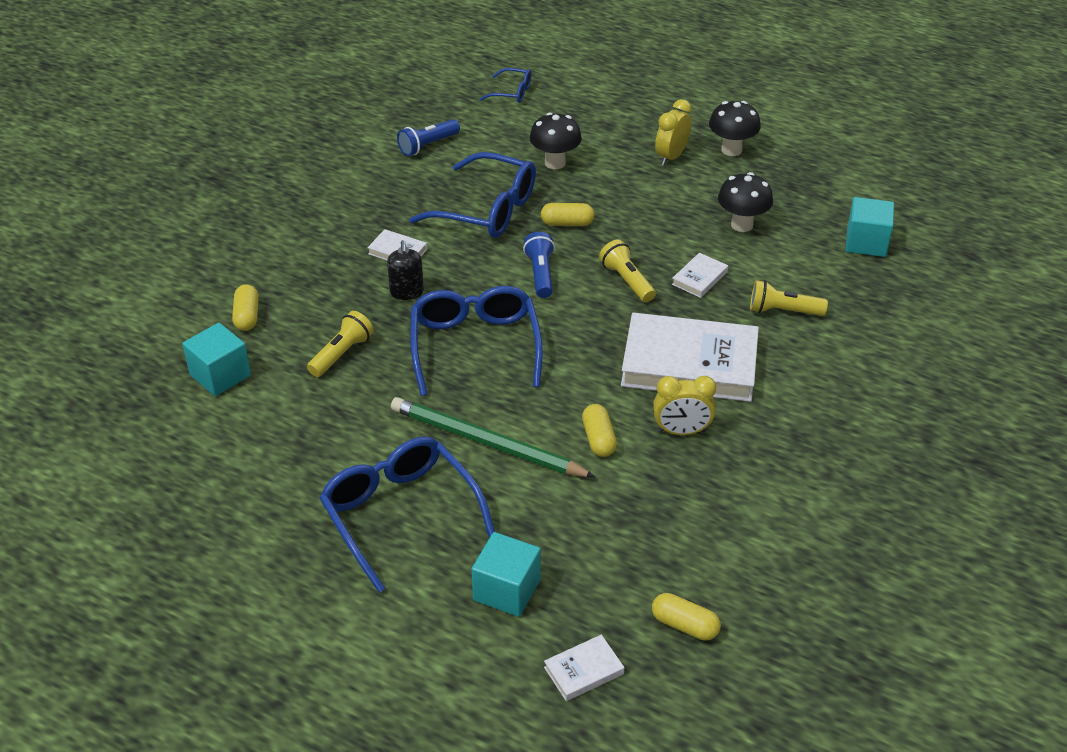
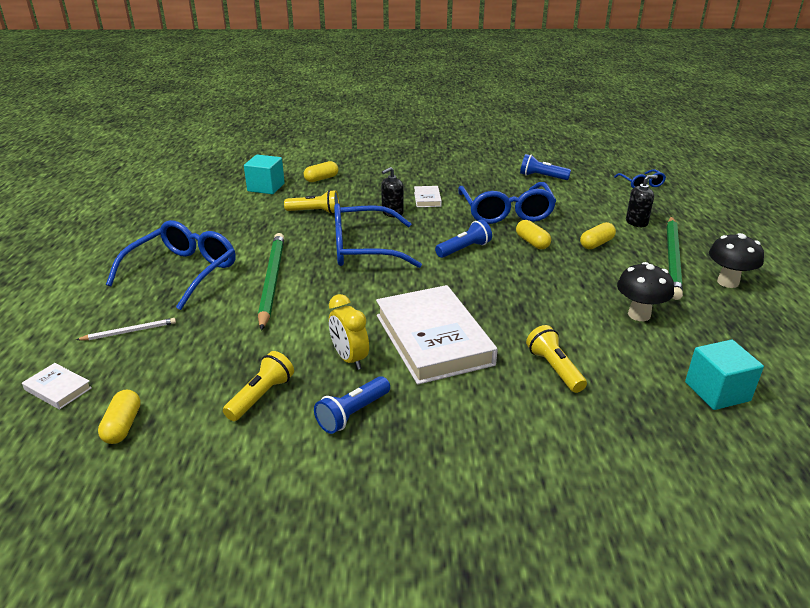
camera: 60 degrees right, 10 degrees down
blue glasses [410,286,543,396] -> blue glasses turned 150 degrees counterclockwise [334,203,422,268]
turquoise cube [472,532,541,617] -> white pencil [76,318,176,340]
black mushroom [530,112,582,169] -> none
yellow capsule [582,404,617,457] -> yellow capsule moved to [580,222,616,249]
yellow flashlight [599,239,656,302] -> yellow flashlight moved to [223,351,294,421]
yellow clock [655,99,692,166] -> green pencil [667,216,683,300]
white book [672,253,728,298] -> none
none -> blue flashlight [314,376,390,434]
none -> black soap dispenser [626,175,658,227]

